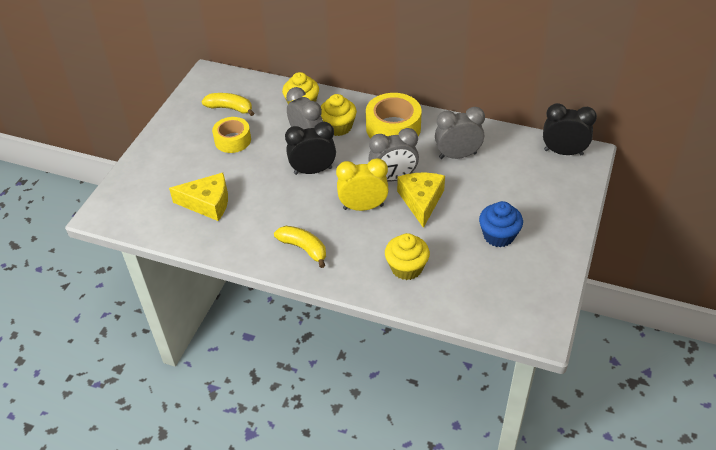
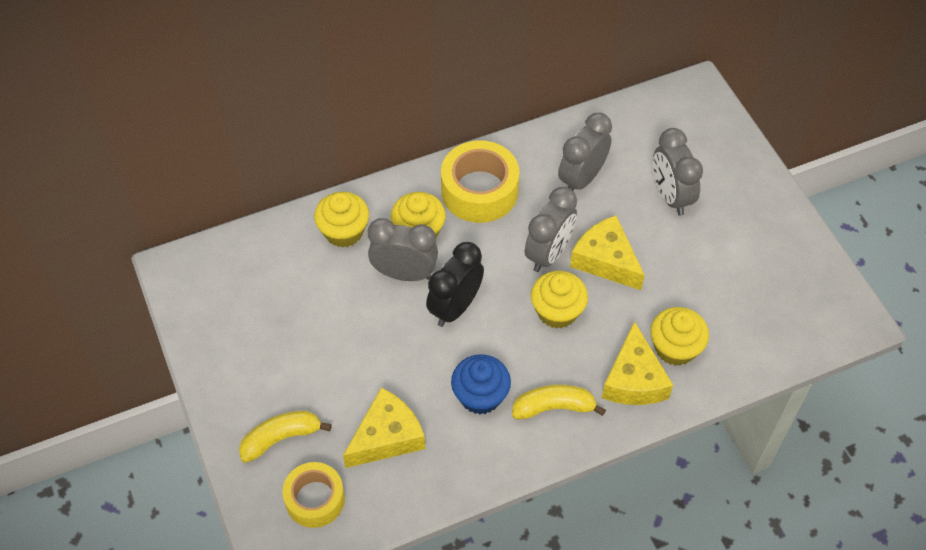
camera: 45 degrees left, 10 degrees up
yellow banana [201,93,254,116] -> yellow banana moved to [239,411,332,463]
yellow tape [212,117,251,153] -> yellow tape moved to [283,462,345,528]
yellow clock [336,158,389,211] -> yellow cupcake [531,271,588,329]
blue cupcake [479,201,523,247] -> blue cupcake moved to [451,354,511,414]
black clock [543,103,597,155] -> none
none -> yellow cheese [601,321,673,405]
none -> grey clock [653,128,703,216]

